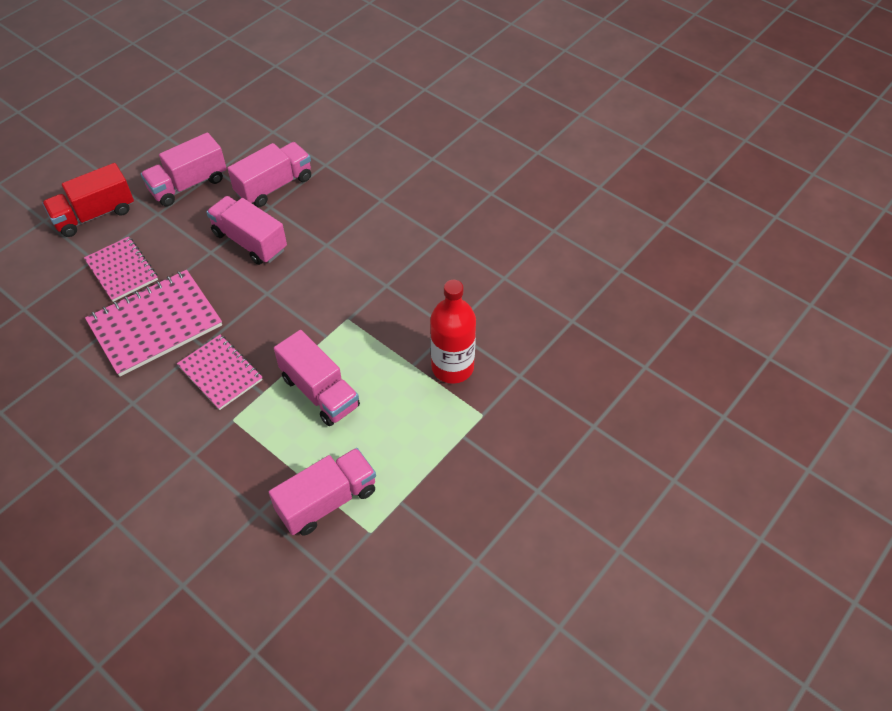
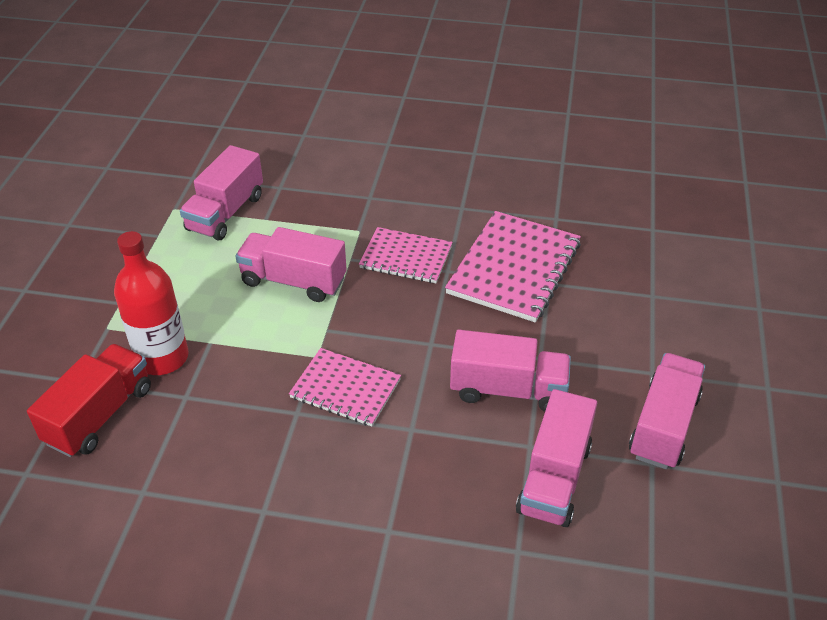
camera: 150 degrees right, 10 degrees down
red truck [42,163,134,237] -> red truck moved to [27,344,151,457]
pink notebook [84,236,158,302] -> pink notebook moved to [289,348,401,426]

